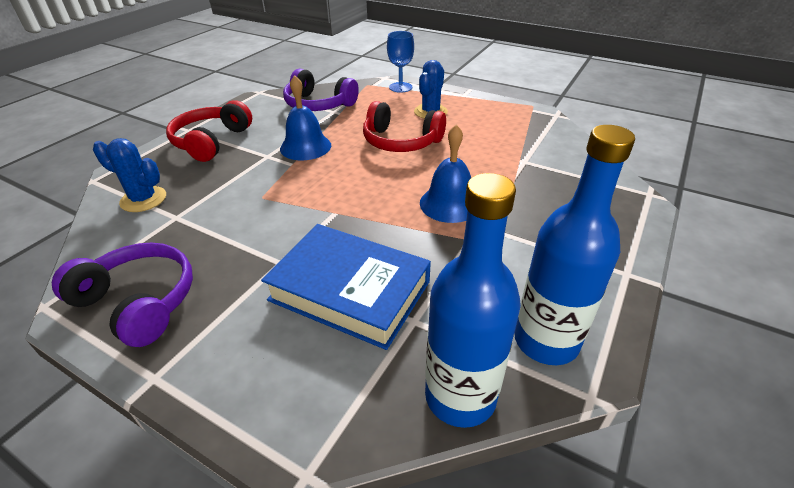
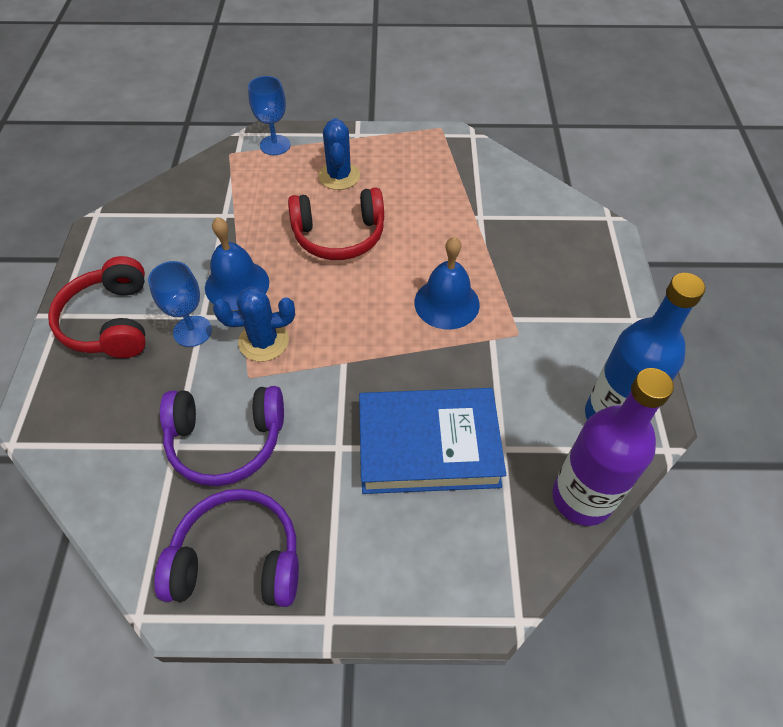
camera: 30 degrees left, 15 degrees up
blue cactus [93,138,166,212] -> blue cactus moved to [213,286,295,362]
purple headphones [283,69,359,111] -> purple headphones moved to [160,386,284,486]
blue bottle [425,173,521,428] -> purple bottle [552,368,674,526]
none -> blue goblet [148,261,212,347]

